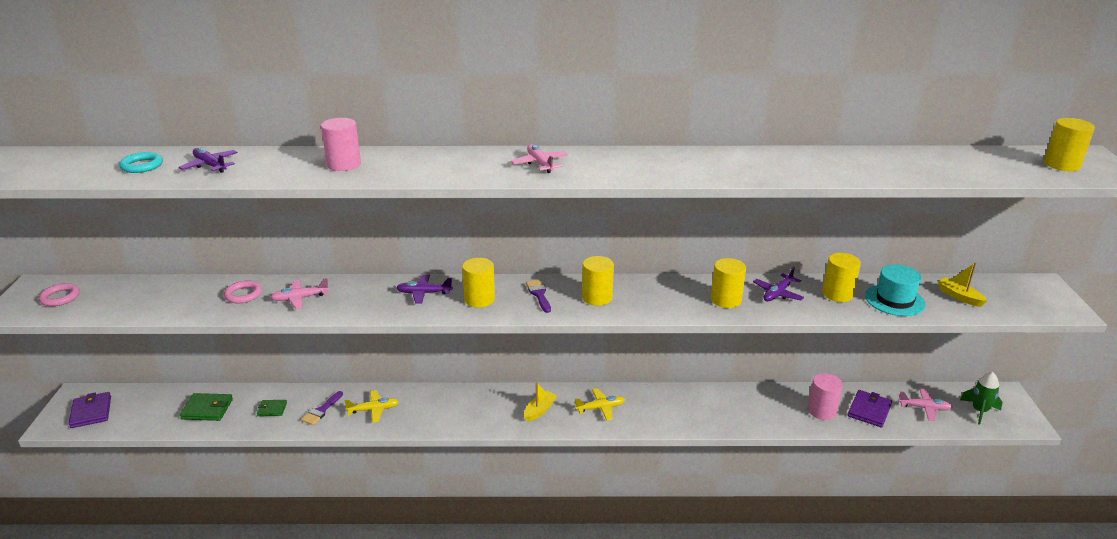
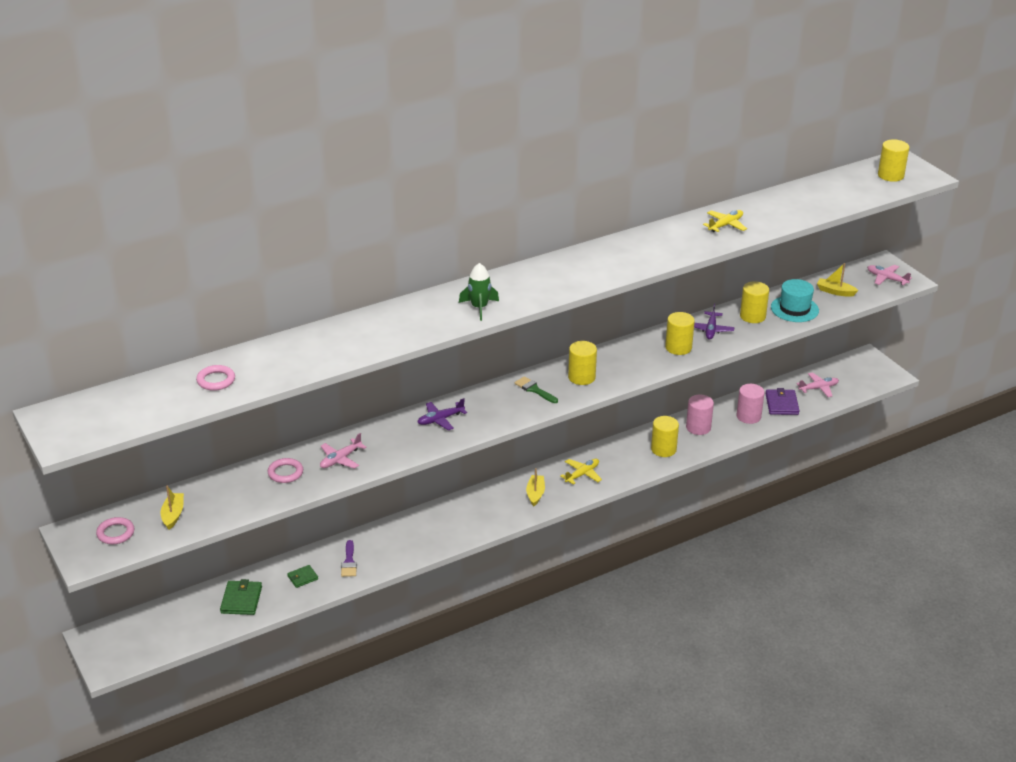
camera: 30 degrees left, 5 degrees up
purple wallet [69,392,111,428] -> none
turquoise ring [119,152,163,173] -> pink ring [196,365,235,391]
purple plane [179,148,238,173] -> none
green wallet [180,393,233,421] -> green wallet turned 60 degrees counterclockwise [220,579,262,615]
pink cylinder [321,118,361,171] -> pink cylinder moved to [686,395,714,435]
yellow plane [344,390,399,423] -> yellow plane moved to [703,210,747,232]
yellow cylinder [462,258,495,307] -> yellow cylinder moved to [651,416,679,457]
pink plane [511,144,568,173] -> pink plane moved to [867,265,912,285]
purple brush [526,280,551,313] -> green brush [515,376,558,403]
green rocket [960,372,1003,425] -> green rocket moved to [459,263,499,321]
none -> yellow boat [160,485,184,530]

